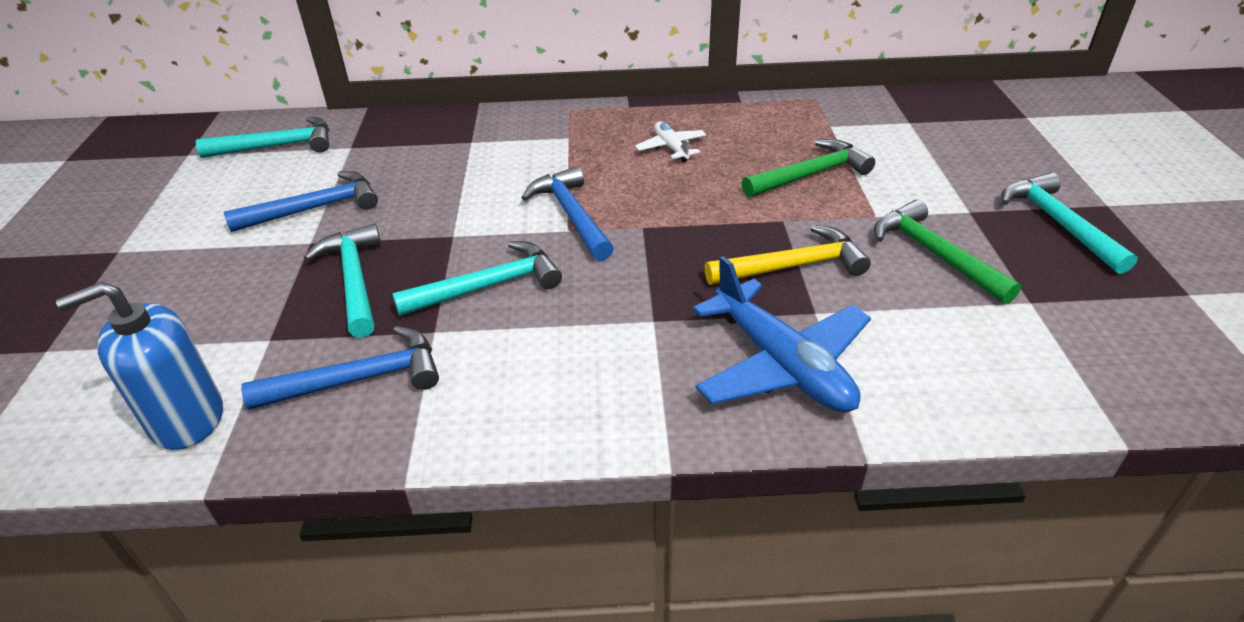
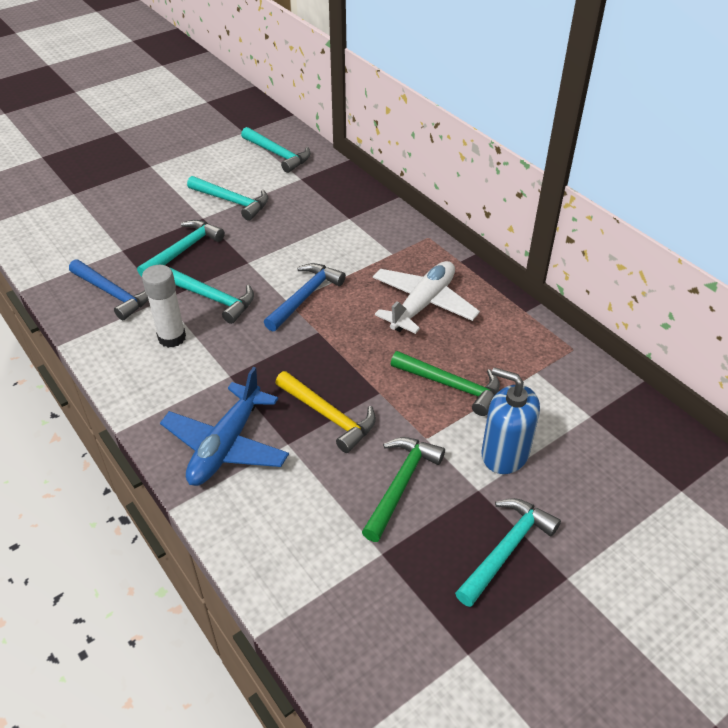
camera: 55 degrees right, 5 degrees up
blue soap dispenser [56,282,223,450] -> blue soap dispenser moved to [482,367,540,474]
blue hammer [224,171,378,232] -> turquoise hammer [187,176,268,221]
white plane [635,122,706,162] -> white plane [373,261,480,334], size x1.96
none -> white glue stick [142,265,186,348]

